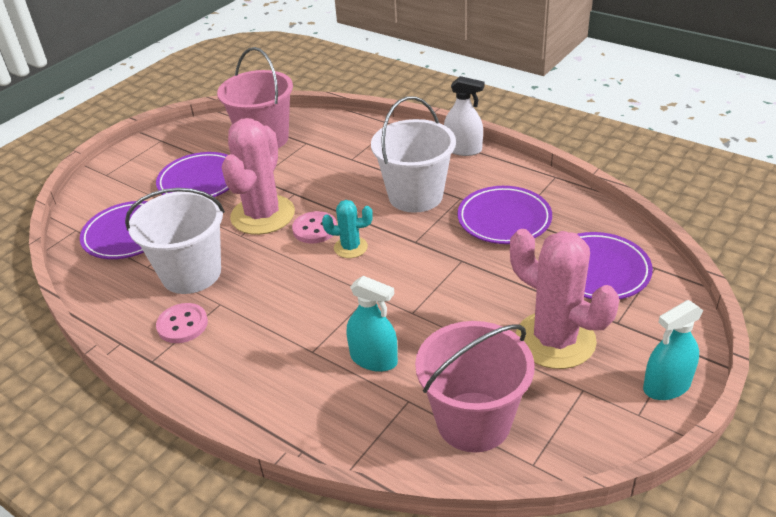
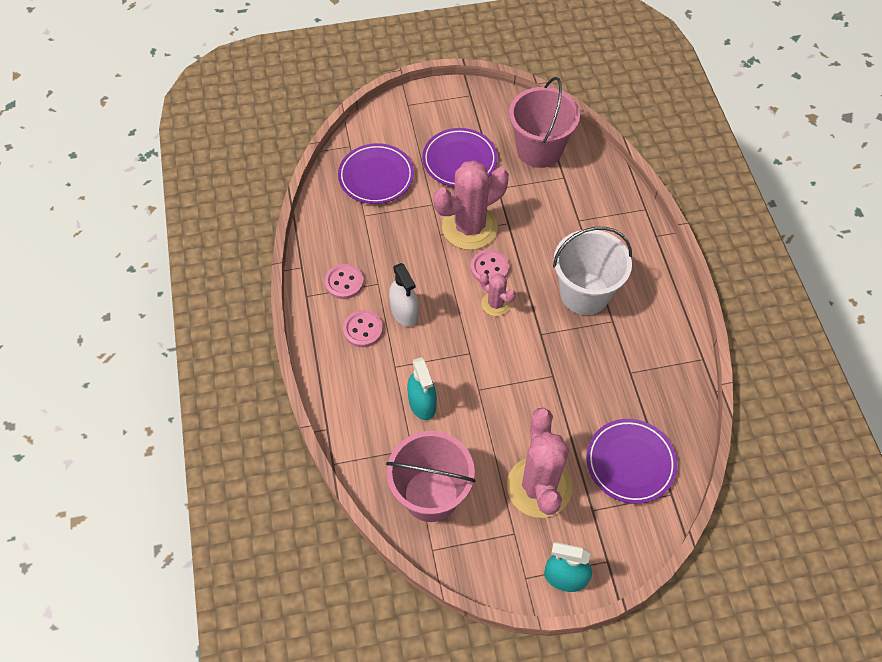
camera: 40 degrees right, 20 degrees up
white bucket [125,188,225,294] -> none
turquoise cactus [322,200,373,258] -> pink cactus [480,273,516,316]
white spray bottle [444,76,484,156] -> white spray bottle moved to [389,263,419,327]
purple plate [457,186,552,244] -> none
none -> pink button [343,310,383,347]

